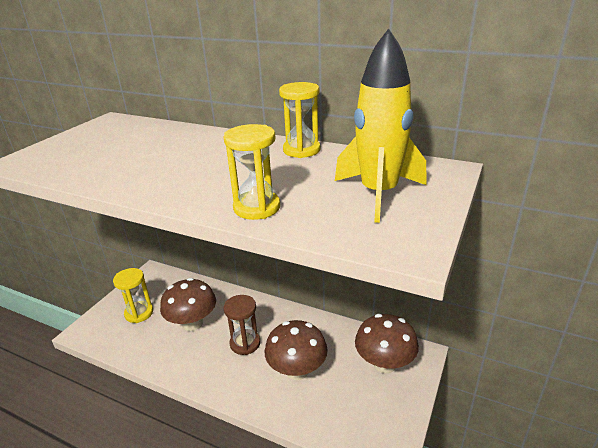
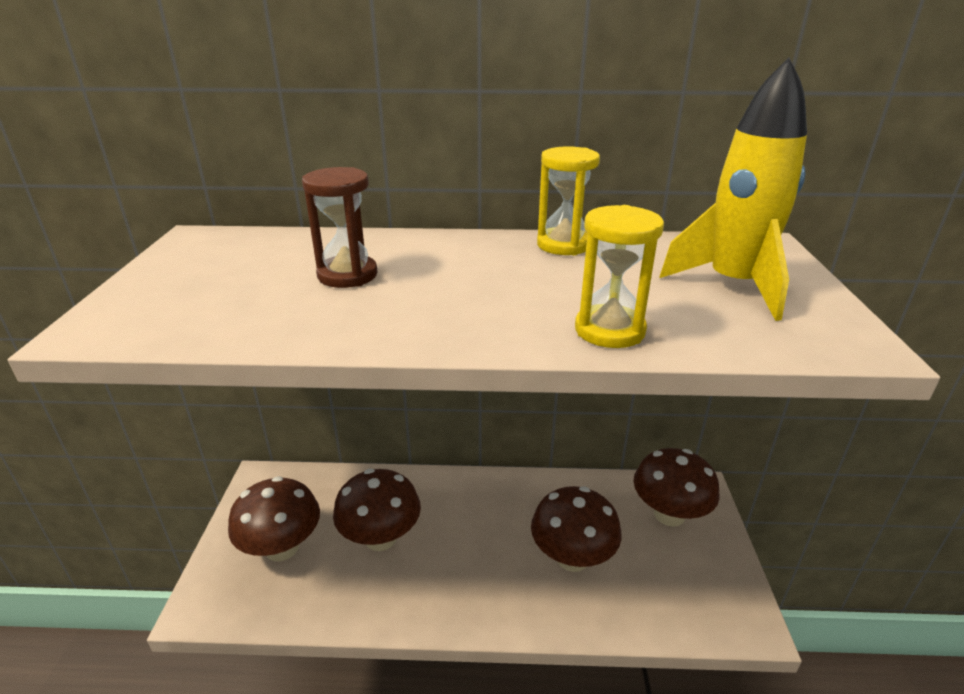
camera: 25 degrees left, 0 degrees up
yellow hourglass [113,268,153,323] -> brown mushroom [228,476,320,561]
brown hourglass [223,295,260,355] -> brown hourglass moved to [302,167,377,288]

